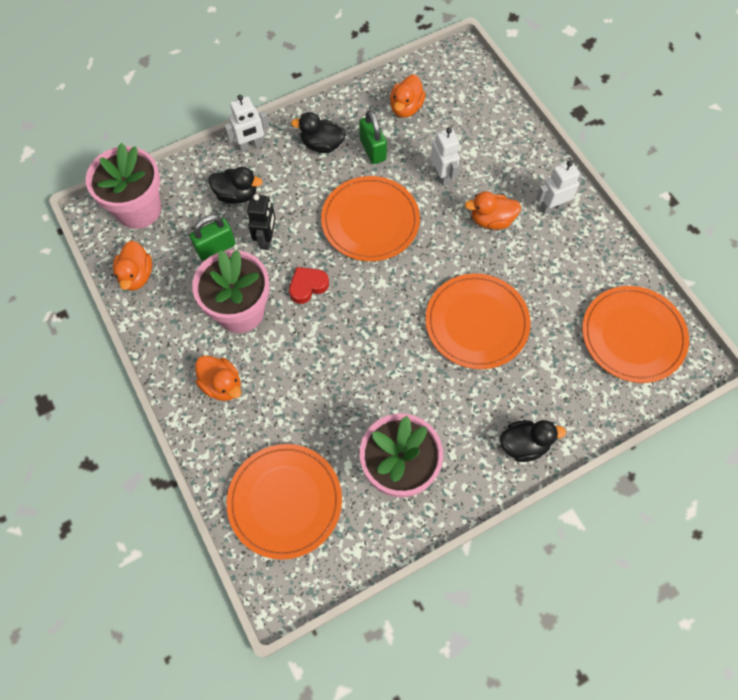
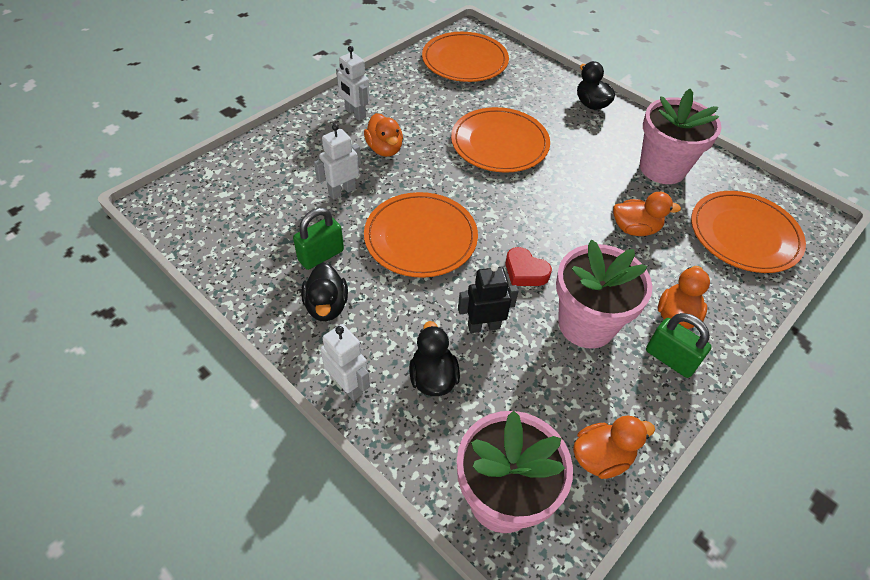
camera: 110 degrees left, 15 degrees down
green padlock [190,215,235,261] -> green padlock moved to [646,313,712,378]
orange duck [390,75,426,118] -> orange duck moved to [613,192,681,236]

